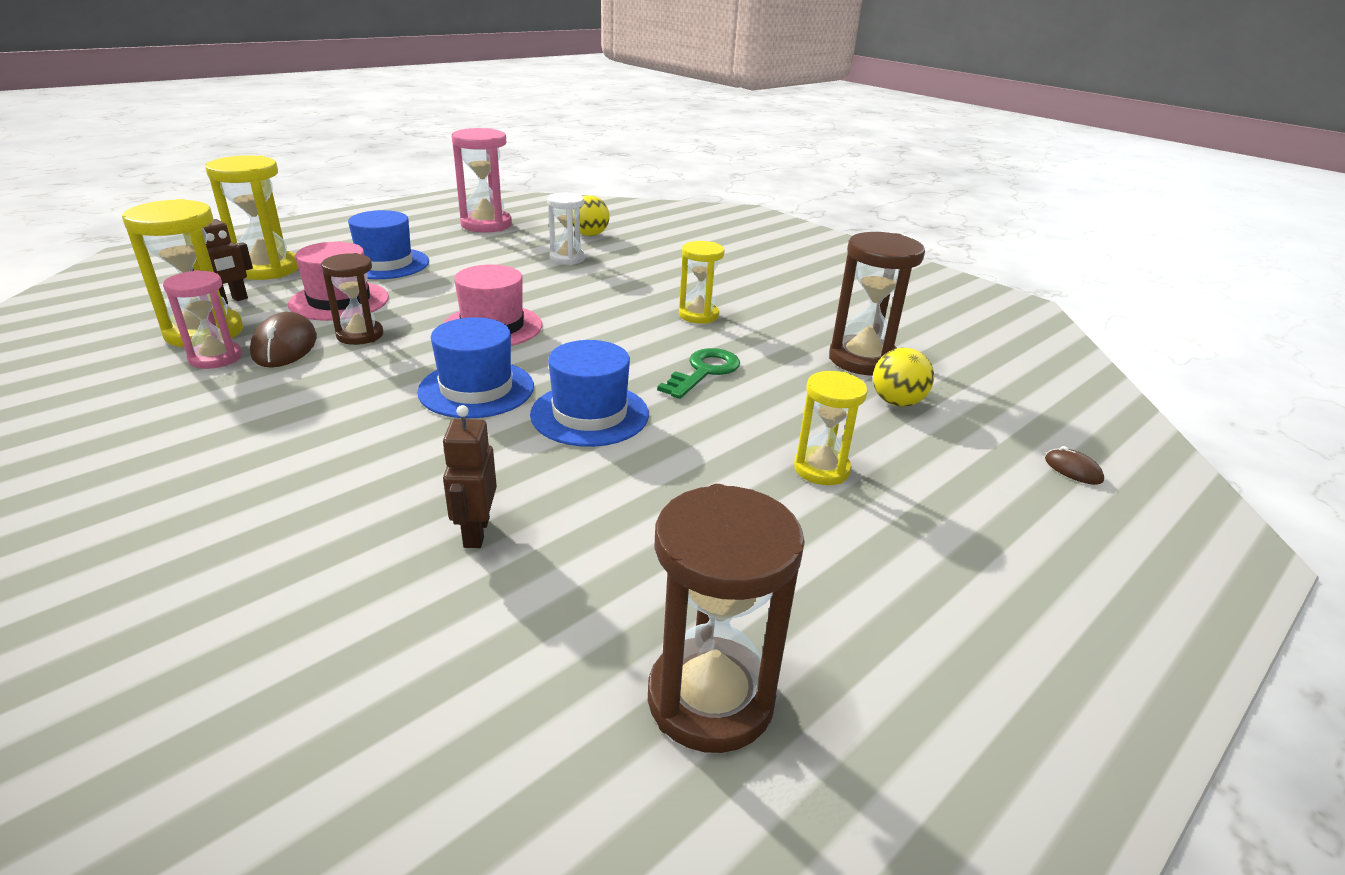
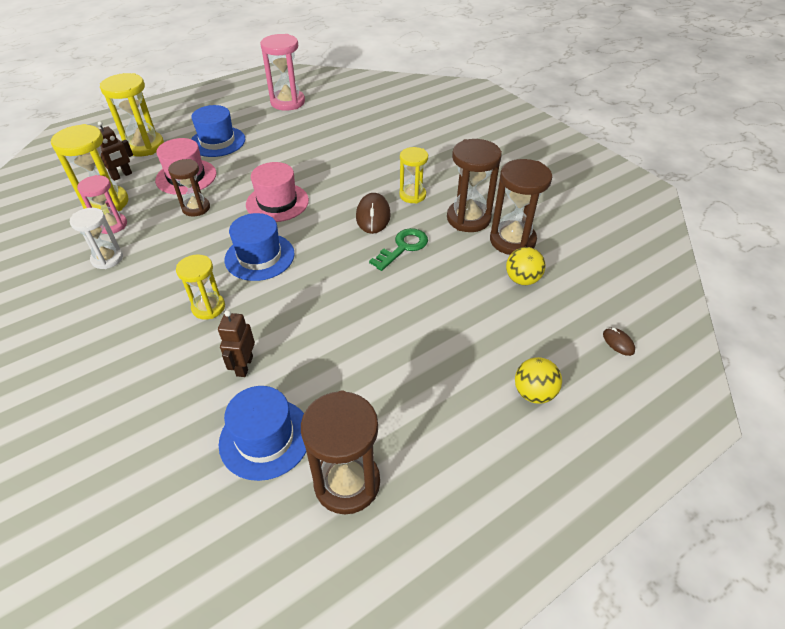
camera: 10 degrees right, 15 degrees up
brown mouse [250,312,317,368] -> brown mouse moved to [356,193,391,234]
blue hat [530,340,649,447] -> blue hat moved to [219,386,306,481]
white hourglass [547,193,585,265] -> white hourglass moved to [70,208,123,269]
yellow ball [573,195,609,236] -> yellow ball moved to [515,357,562,404]
yellow hourglass [794,371,868,485] -> yellow hourglass moved to [176,254,225,320]
none -> brown hourglass [447,139,502,232]

